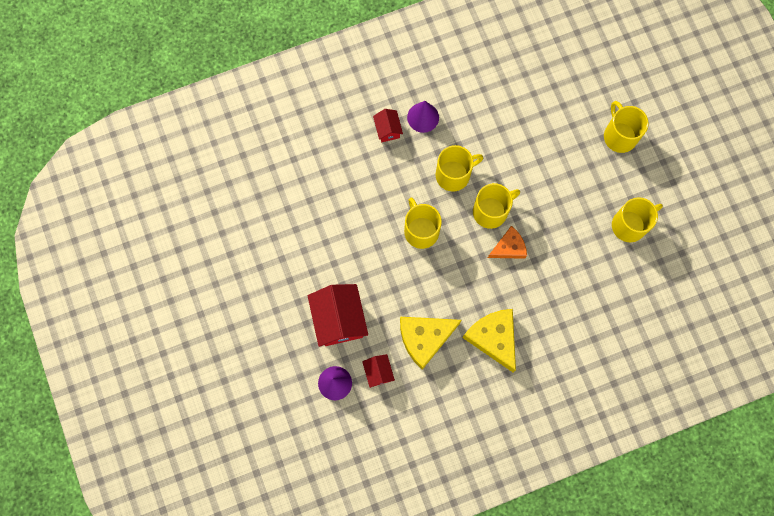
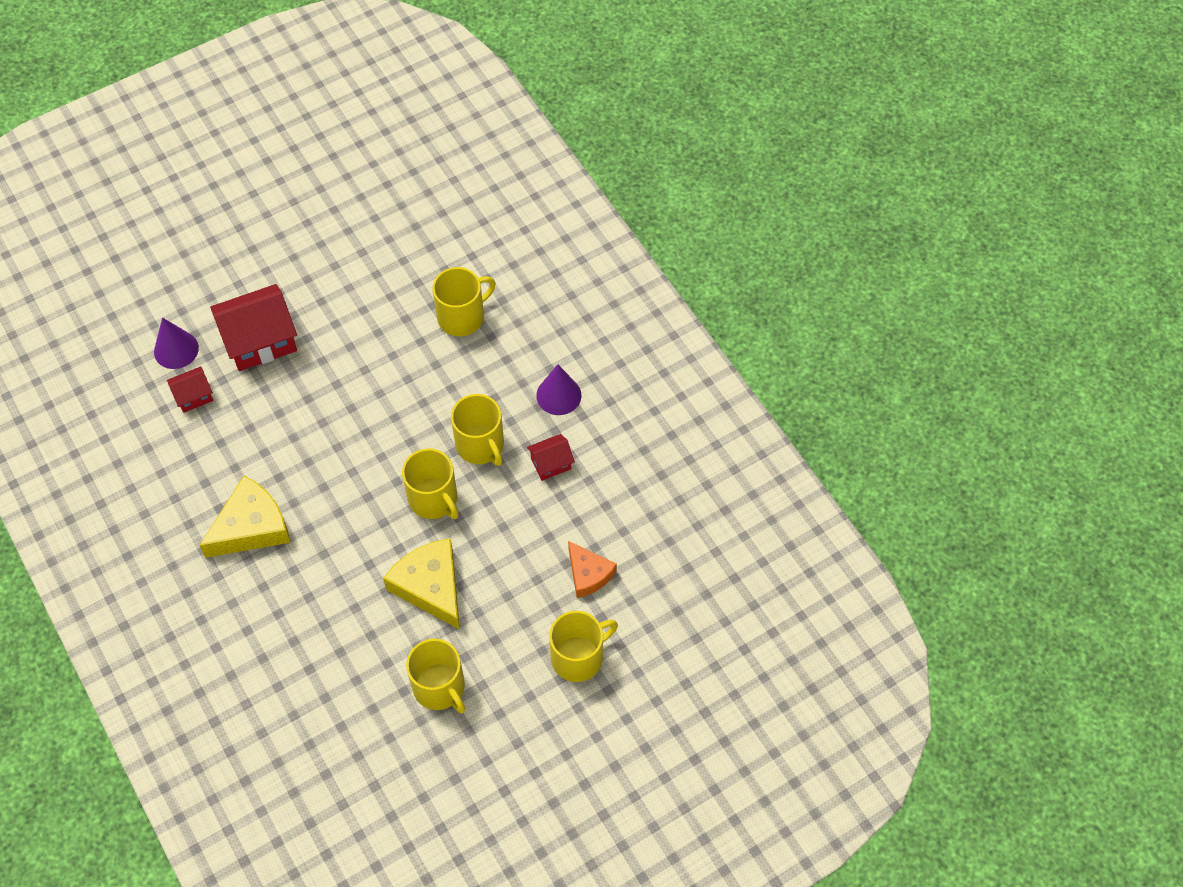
camera: 80 degrees right, 15 degrees down
red house [373,109,403,142] -> red house moved to [527,434,575,481]
yellow cheese [400,317,462,370] -> yellow cheese moved to [383,538,460,630]
yellow mug [404,197,442,249] -> yellow mug moved to [433,267,496,336]
orange cheese [488,226,527,259] -> orange cheese moved to [568,541,617,598]

